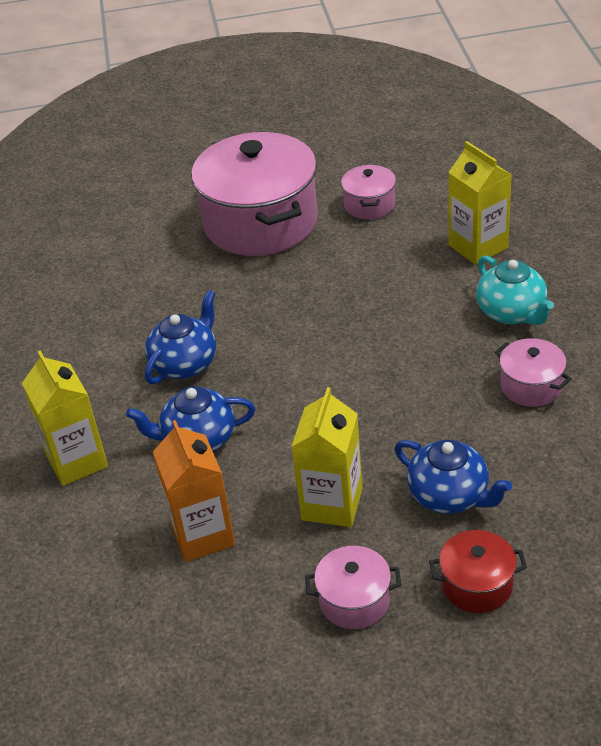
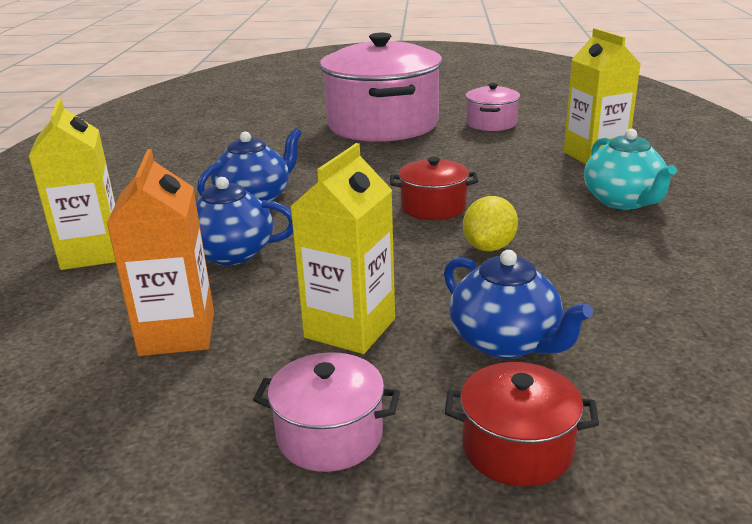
camera: 10 degrees right, 15 degrees down
pink pot [495,338,572,407] -> none
none -> red pot [390,157,478,220]
none -> yellow lemon [463,196,518,251]

